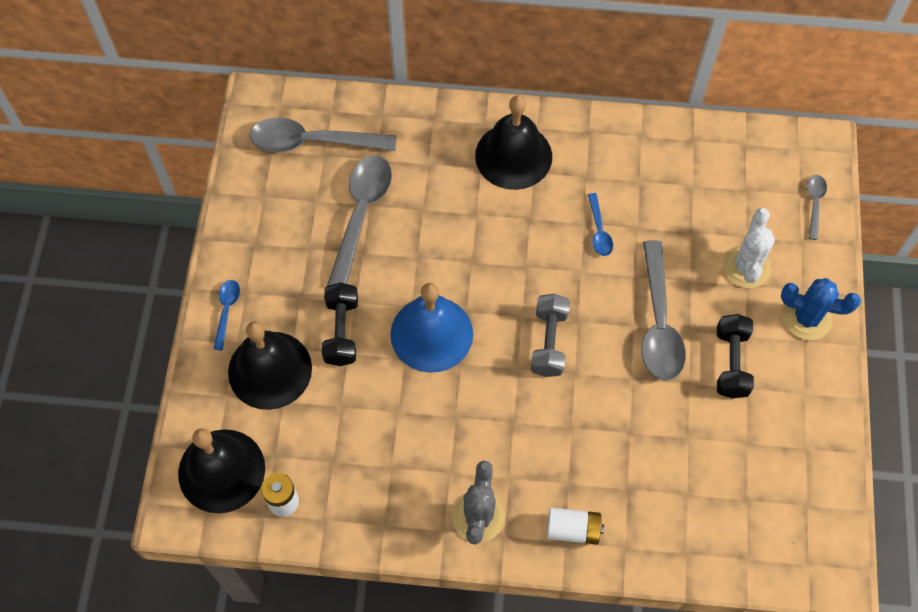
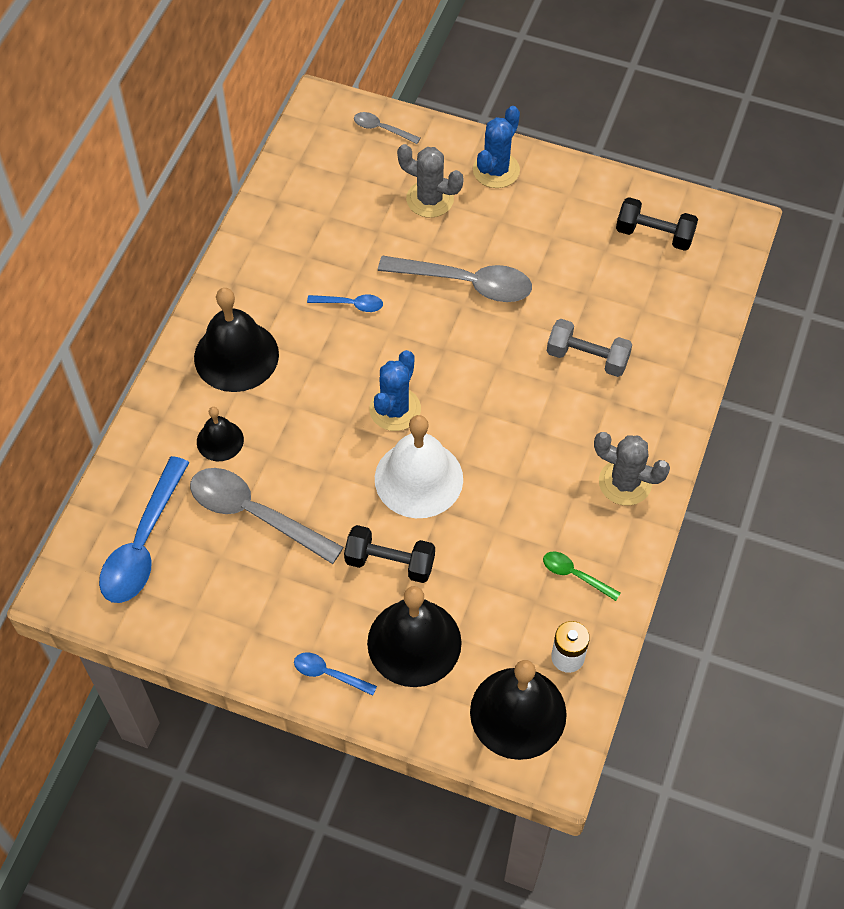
camera: 75 degrees left, 5 degrees down
grey spoon [250,117,396,152] -> blue spoon [99,456,189,603]
blue bell [391,283,473,373] -> white bell [375,415,463,518]
grey dumbbell [531,293,570,377] -> grey dumbbell moved to [547,319,632,377]
white battery [547,508,604,545] -> none
black dumbbell [717,314,754,398] -> black dumbbell moved to [616,197,698,251]
white cactus [723,208,775,288] -> grey cactus [397,144,464,218]
none -> black bell [197,407,244,461]
none -> blue cactus [369,350,421,431]
none -> green spoon [543,551,620,601]

